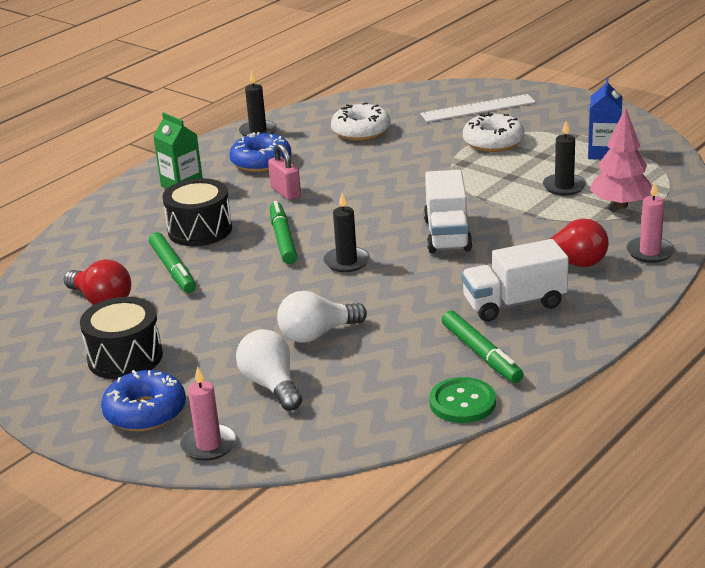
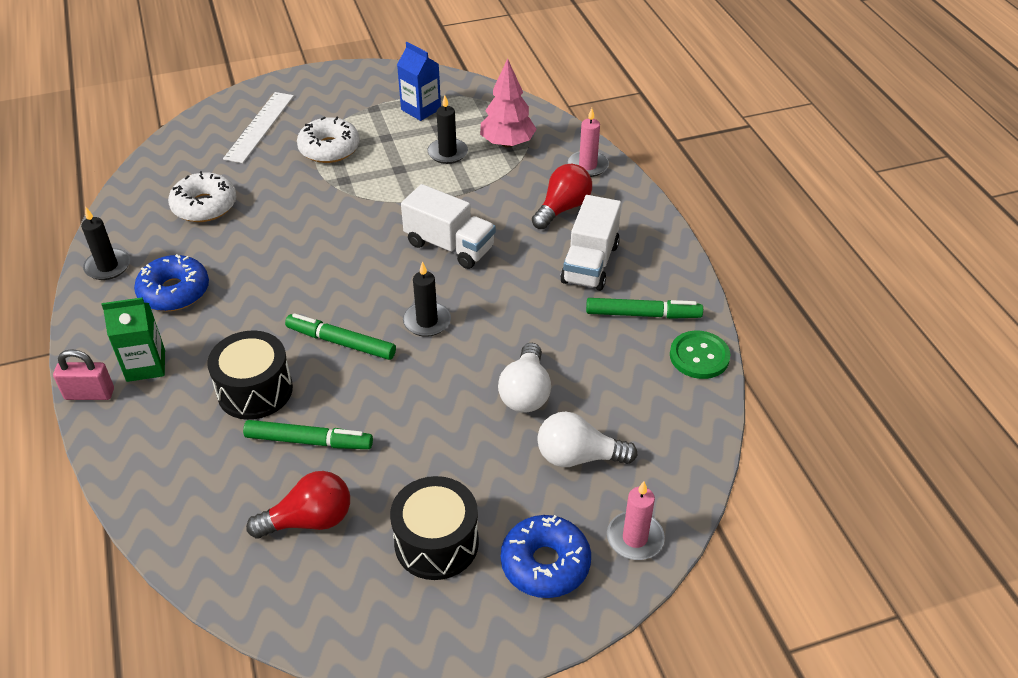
camera: 60 degrees left, 15 degrees up
pink padlock [268,144,301,200] -> pink padlock moved to [53,349,114,400]

